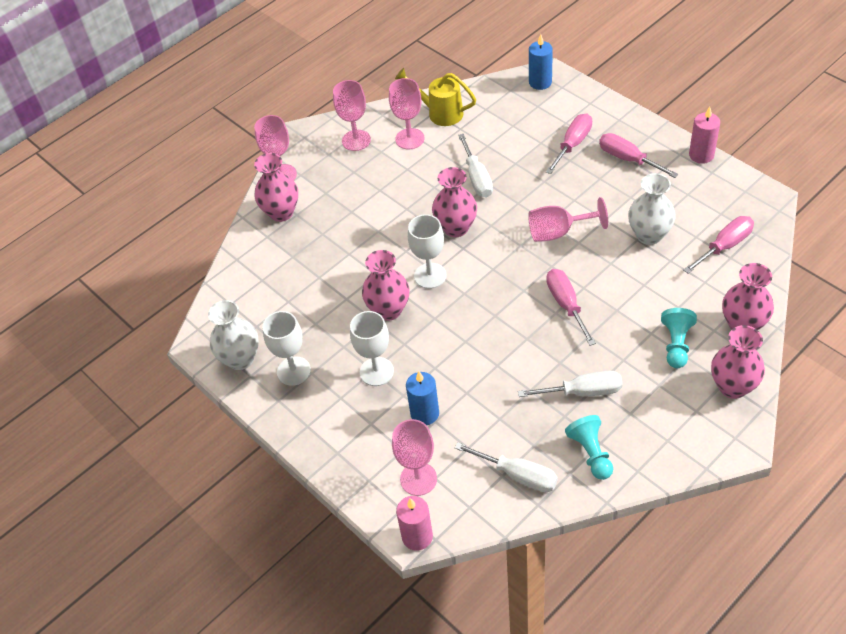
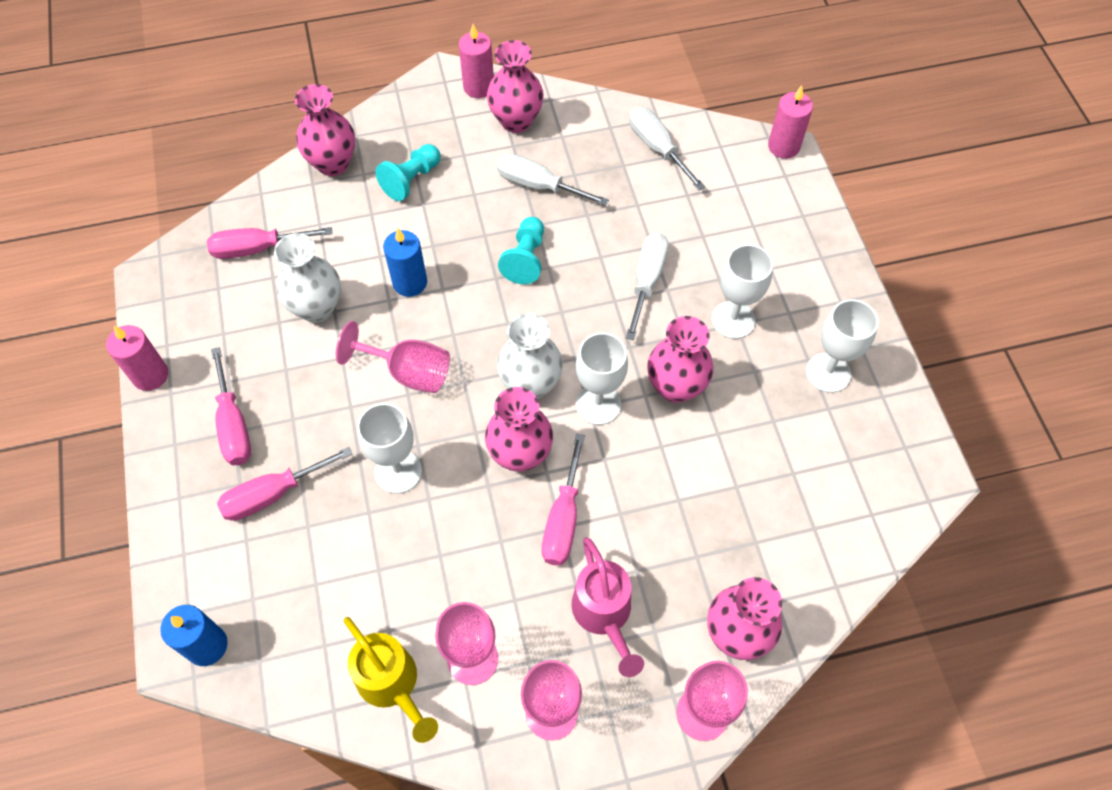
camera: 155 degrees left, 10 degrees up
white vase [208,300,259,370] -> white vase moved to [497,313,563,399]
pink goblet [392,419,437,496] -> none
blue candle [406,371,439,425] -> blue candle moved to [383,228,427,297]
white screwdriver [458,134,493,197] -> white screwdriver moved to [626,233,669,340]
pink screwdriver [546,269,596,346] -> pink screwdriver moved to [542,434,585,565]
turquoise pawn [565,415,613,480] -> turquoise pawn moved to [498,217,544,284]
pink vase [711,325,765,399] -> pink vase moved to [487,40,544,133]
none -> white goblet [357,403,422,494]
none -> pink candle [459,24,494,98]
none -> pink watering can [571,537,644,677]

